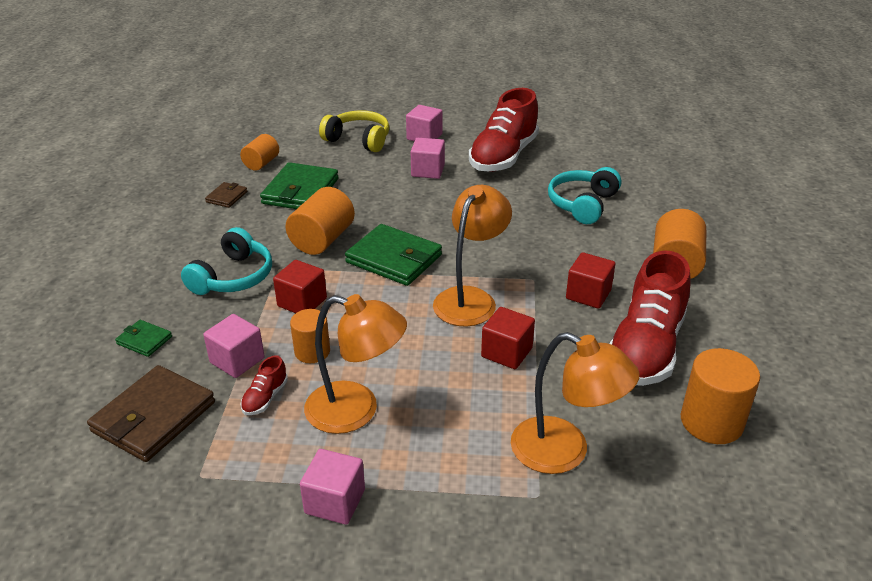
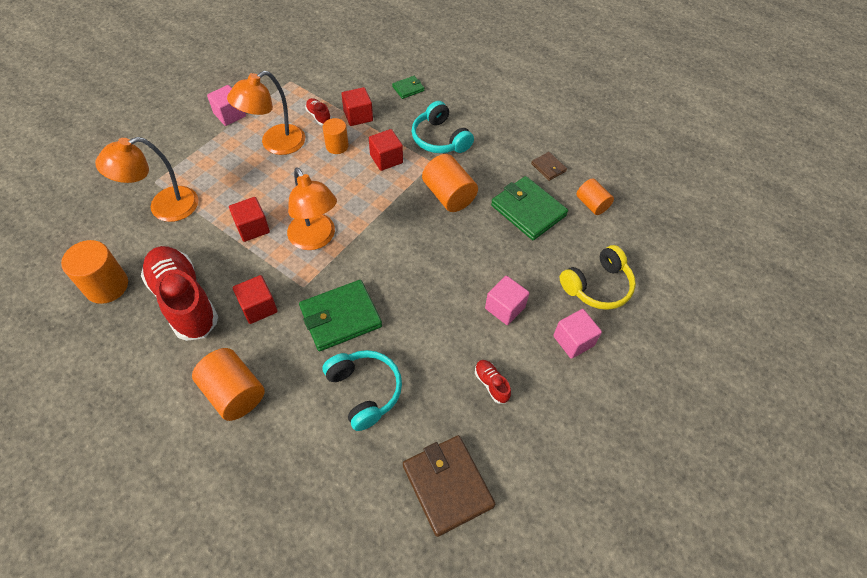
camera: 120 degrees right, 20 degrees up
brown wallet [87,365,215,462] -> brown wallet moved to [403,435,495,537]
pink cube [203,314,265,378] -> red cube [341,87,373,126]
green wallet [345,224,442,286] -> green wallet moved to [299,280,382,351]
red shoe [469,88,539,172] -> red shoe [475,360,511,404], size x0.41

